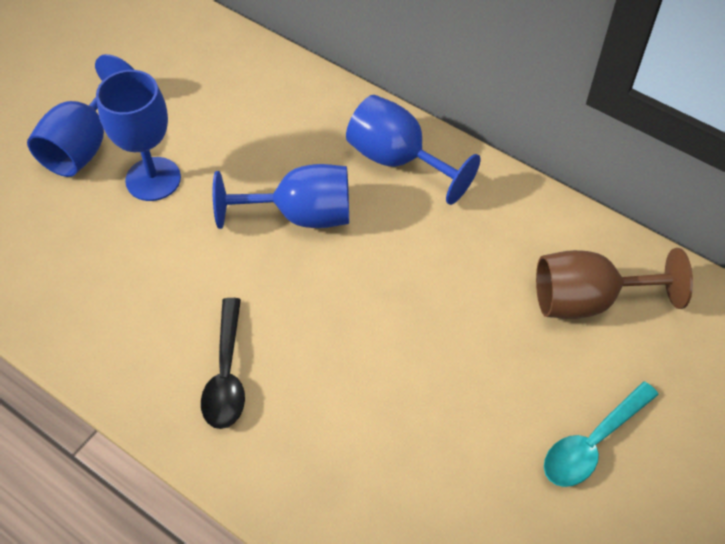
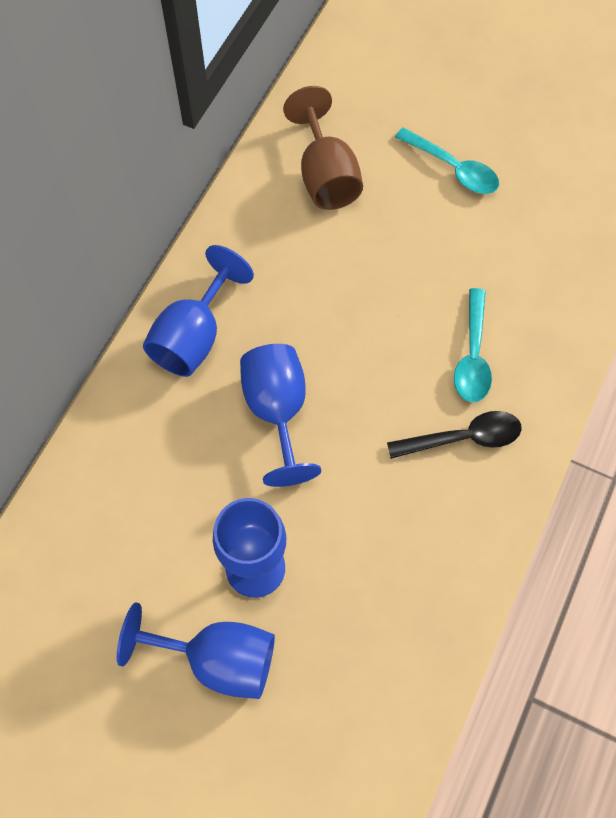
camera: 100 degrees left, 10 degrees up
none -> turquoise spoon [454,288,492,402]

